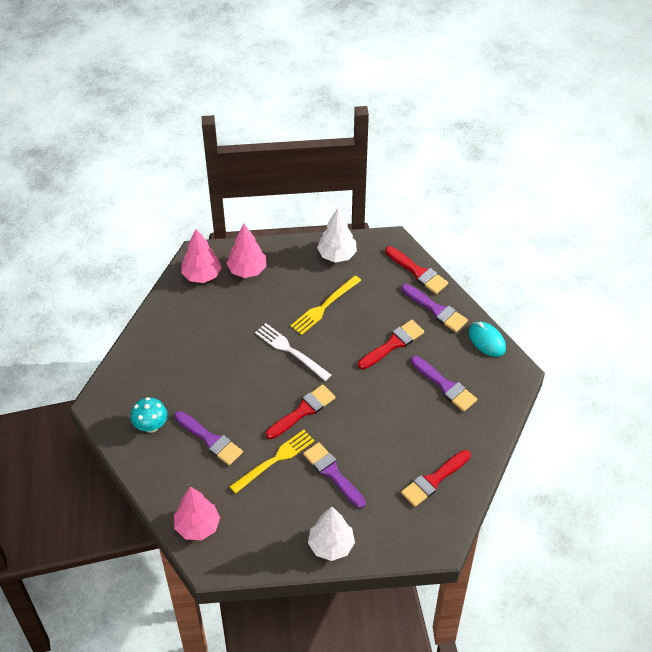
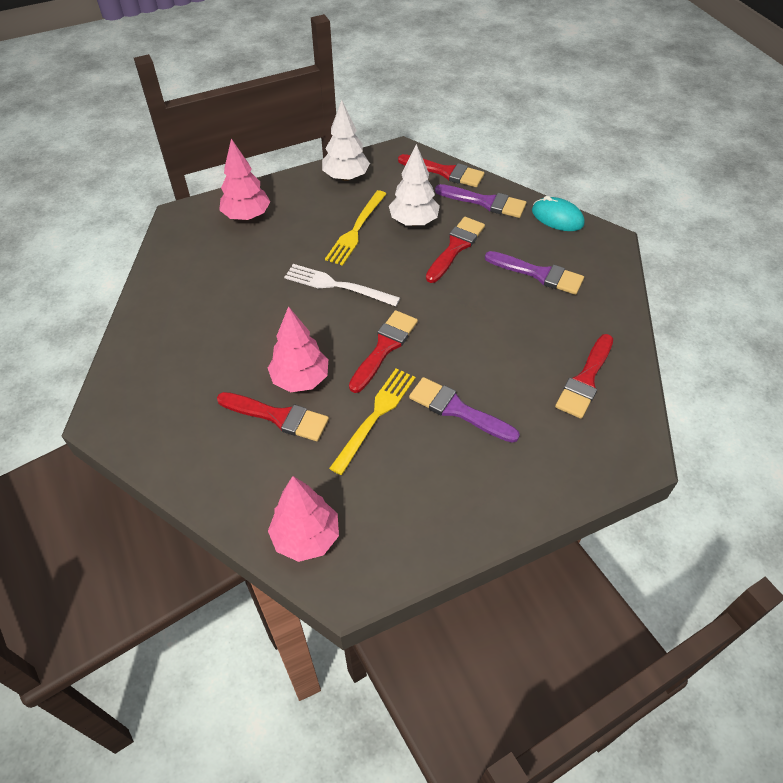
camera: 20 degrees left, 0 degrees up
turquoise mushroom [131,397,167,433] -> none
purple brush [175,411,243,466] -> red brush [217,392,329,441]
pink tree [181,229,221,283] -> pink tree moved to [268,306,328,392]
white tree [308,506,355,561] -> white tree moved to [389,144,440,226]

